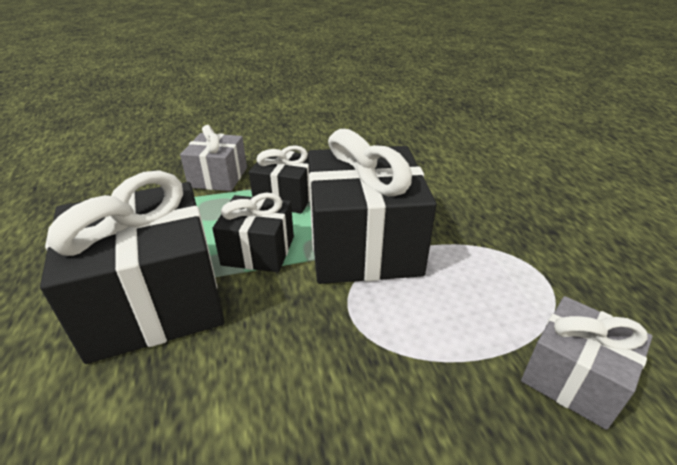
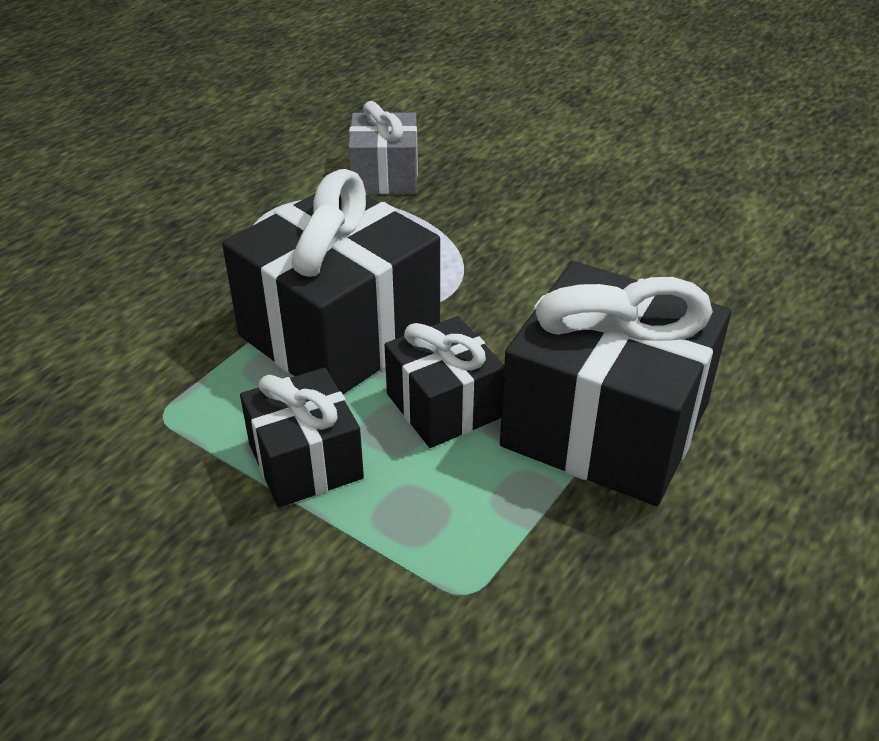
camera: 130 degrees left, 5 degrees up
grey gift [180,125,247,191] -> none

